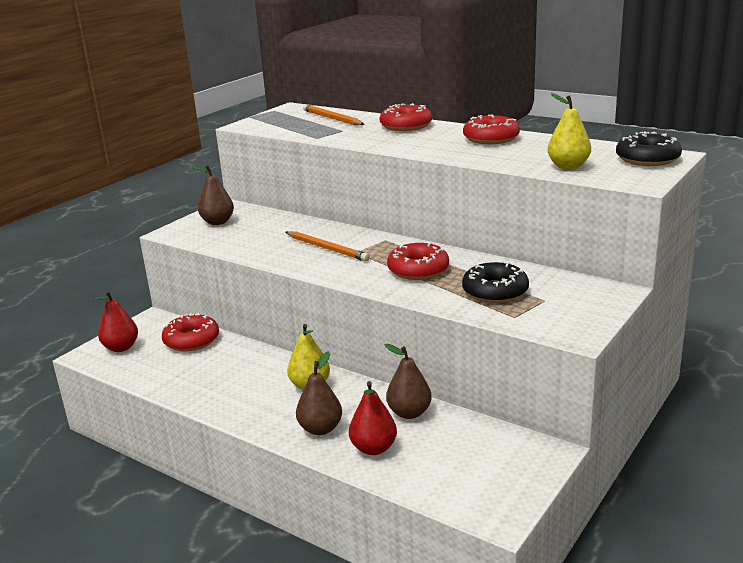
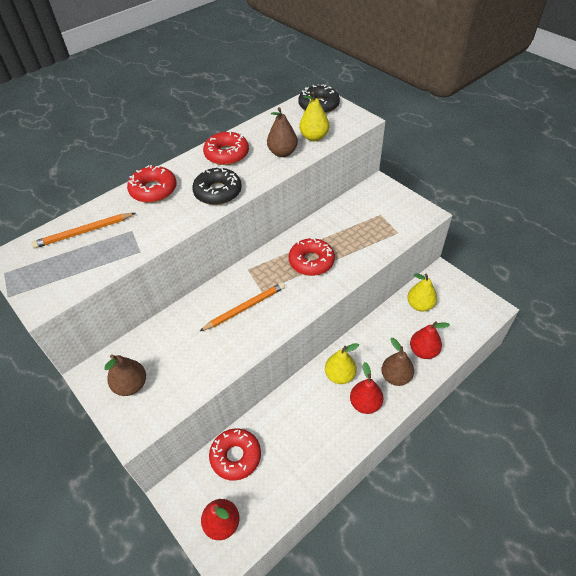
camera: 75 degrees left, 25 degrees up
brown pear [384,344,432,419] -> brown pear moved to [267,107,298,157]
black donut [462,262,529,303] -> black donut moved to [192,167,242,205]
none -> red pear [350,362,384,414]
none -> yellow pear [407,274,437,312]

